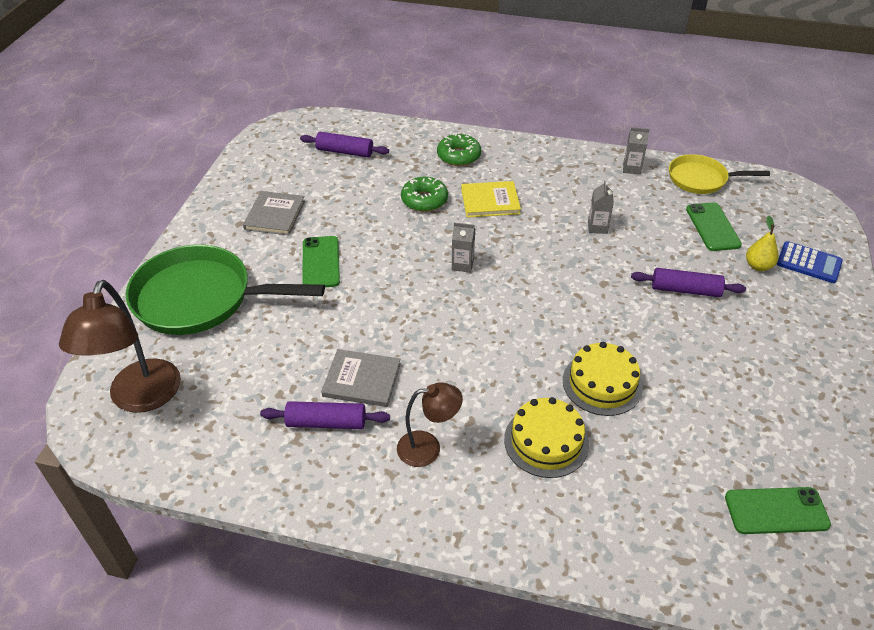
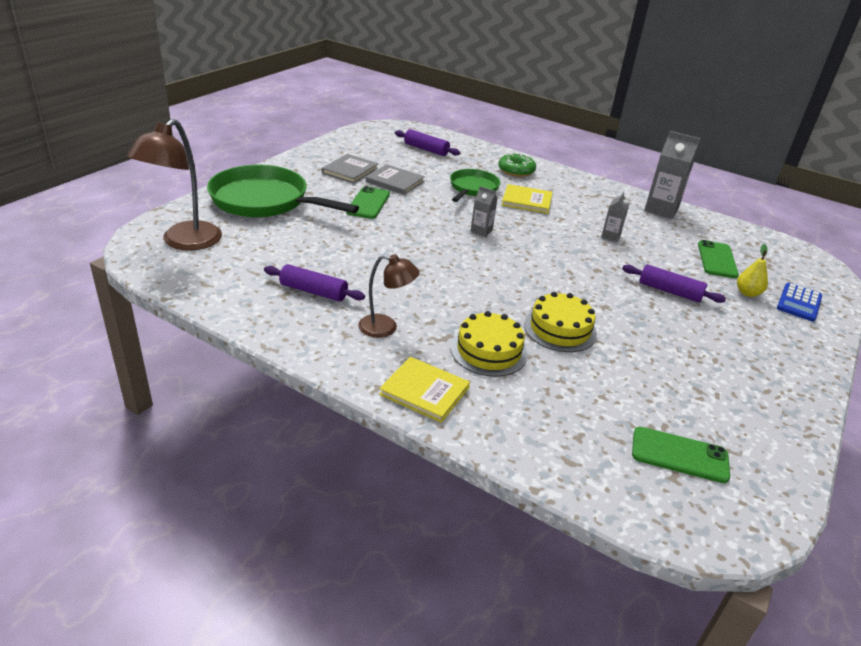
camera: 15 degrees right, 10 degrees down
grey book [321,349,401,407] -> grey book moved to [366,164,425,195]
green donut [401,177,448,212] -> green pan [450,169,500,202]
grey carton [623,127,650,175] -> grey carton [645,131,700,219], size x1.85
yellow pan [669,154,770,194] -> none
blue calculator [777,241,843,283] -> blue calculator turned 75 degrees clockwise [777,283,822,322]
none -> yellow book [379,357,470,423]

